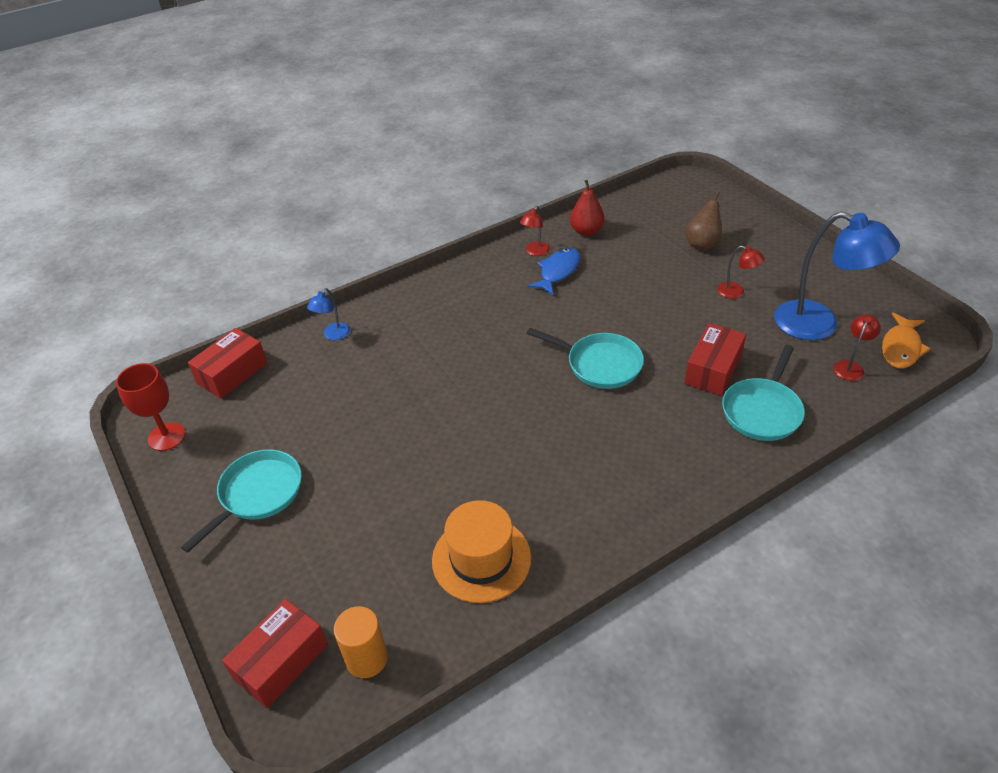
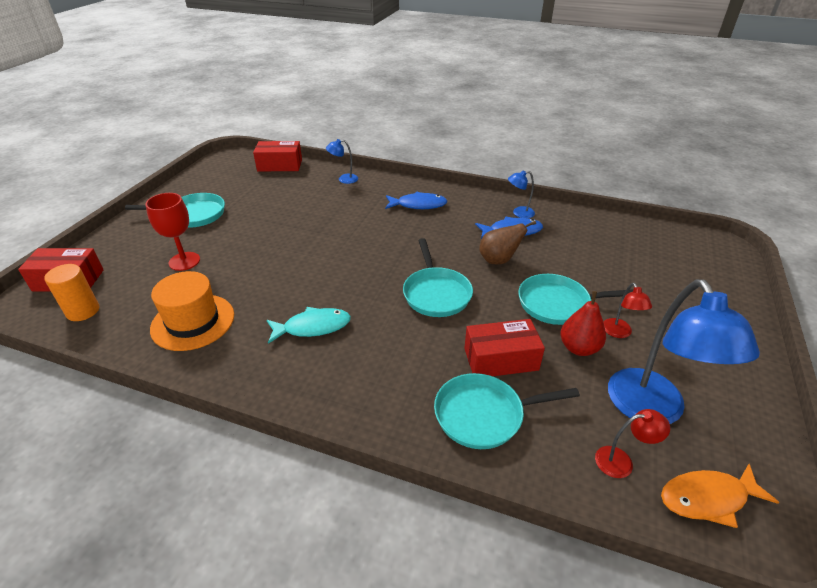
camera: 50 degrees right, 5 degrees down
red goblet [116,363,185,451] -> red goblet moved to [145,193,200,271]
red lamp [520,206,550,256] -> blue lamp [508,170,535,218]
red pear [570,180,605,236] -> red pear moved to [560,291,606,356]
brown pear [686,191,722,250] -> brown pear moved to [479,221,536,264]
none -> turquoise fish [267,307,351,344]
none -> blue fish [385,192,447,209]
none -> turquoise pan [518,274,633,325]

